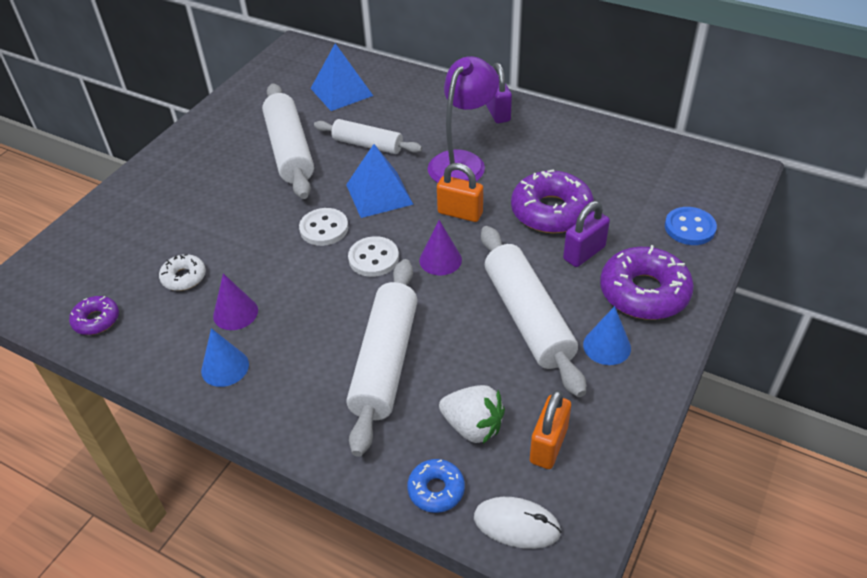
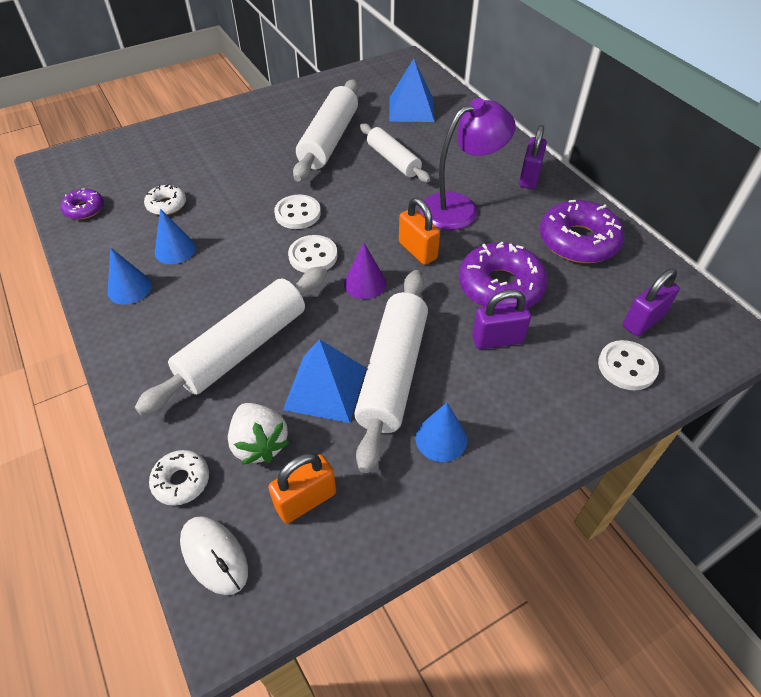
camera: 30 degrees right, 5 degrees up
purple cone [213,273,258,330] -> blue cone [155,209,196,264]
blue pyramid [346,144,414,218] -> blue pyramid moved to [283,339,366,423]
blue donut [407,459,465,513] -> white donut [149,450,209,506]
purple donut [600,245,694,320] -> purple donut moved to [540,200,624,263]
blue button [665,207,717,245] -> white button [598,340,659,390]
none -> purple padlock [623,269,680,336]

